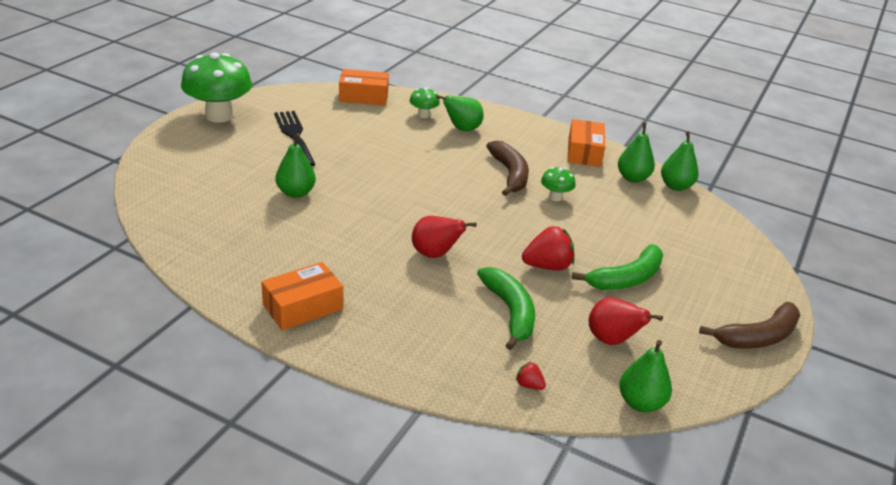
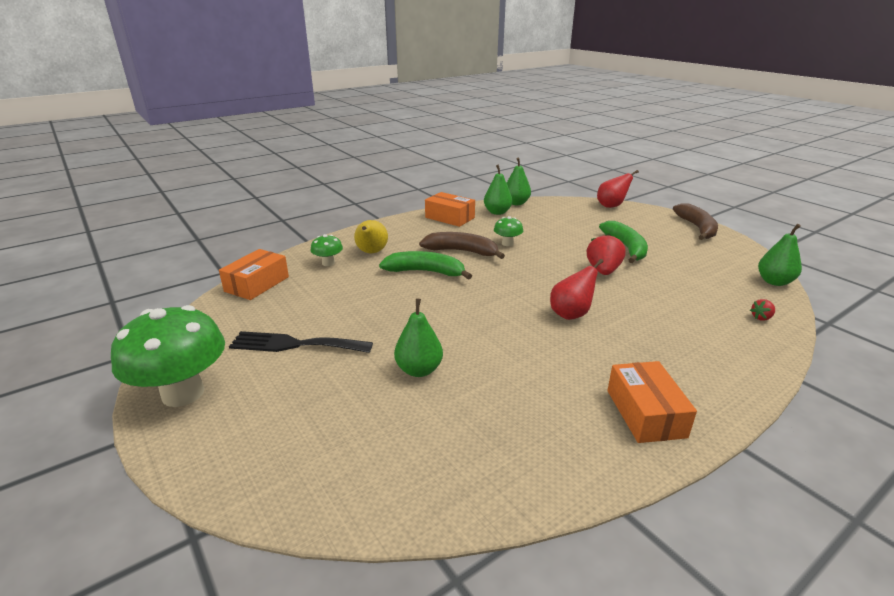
camera: 60 degrees left, 5 degrees down
green pear [436,95,483,131] -> yellow pear [354,220,388,253]
green banana [477,267,535,350] -> green banana moved to [379,251,472,280]
red pear [589,297,663,345] -> red pear moved to [597,170,639,208]

